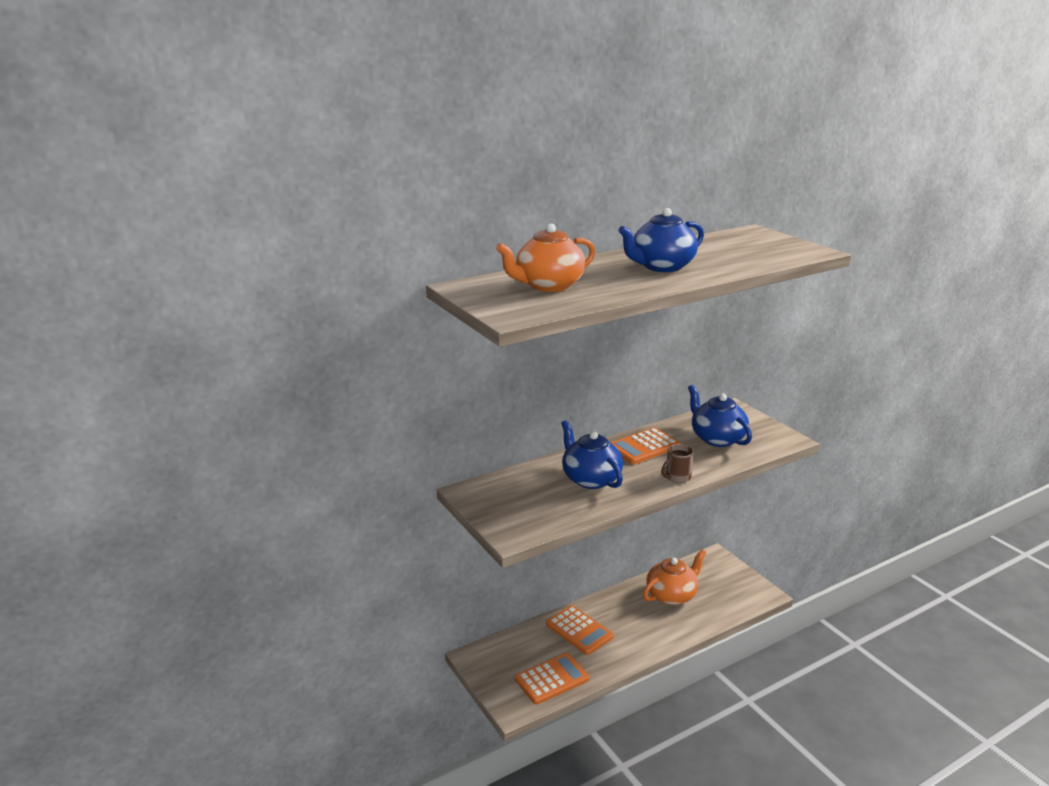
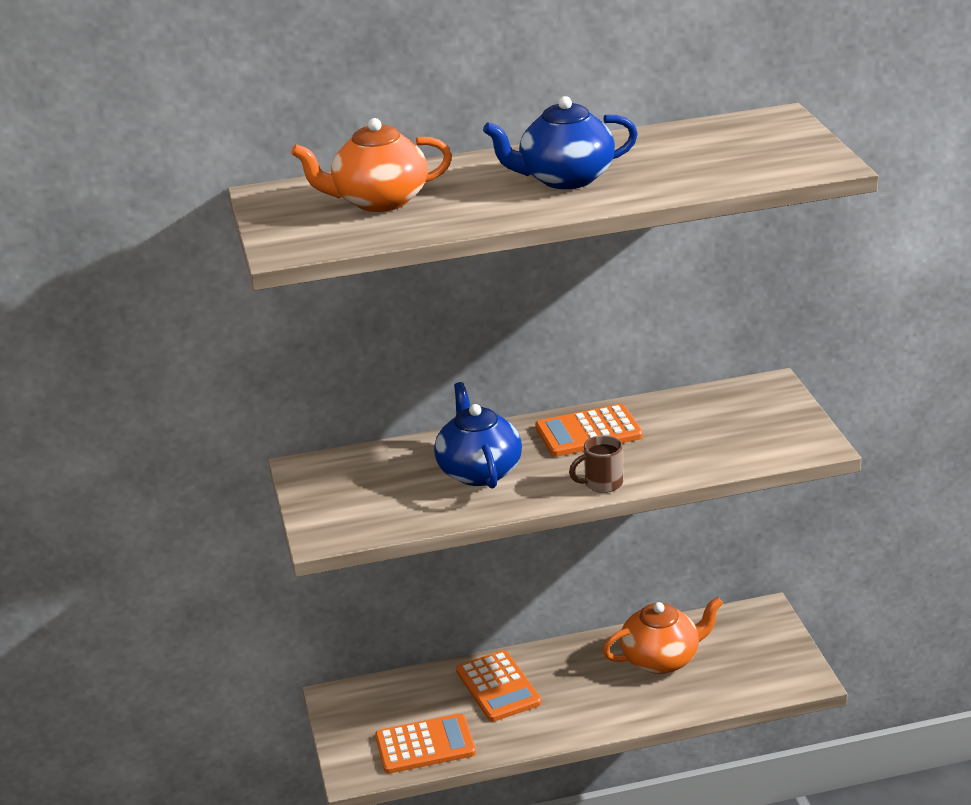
camera: 20 degrees right, 5 degrees up
blue teapot [688,385,752,447] -> none

